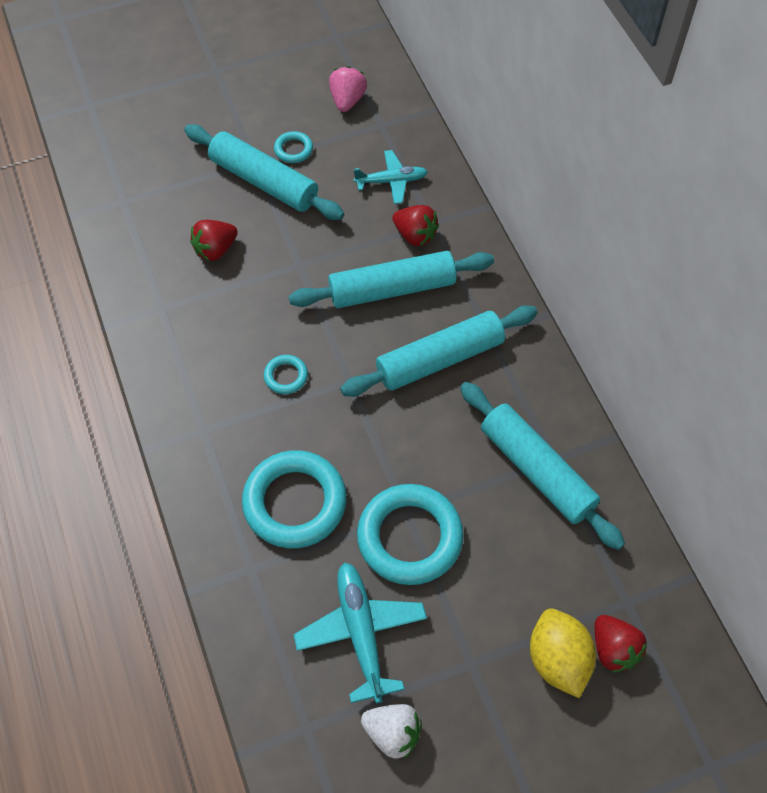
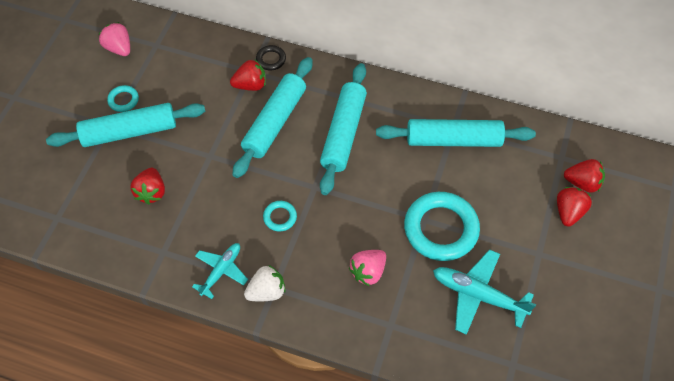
camera: 50 degrees left, 0 degrees up
turquoise ring [242,450,347,548] -> pink strawberry [349,250,386,286]
turquoise plane [353,150,428,204] -> turquoise plane moved to [192,243,248,299]
white strawberry [361,704,422,759] -> white strawberry moved to [244,265,286,301]
yellow lemon [530,609,596,698] -> red strawberry [557,187,592,226]
none -> black ring [256,45,286,70]

